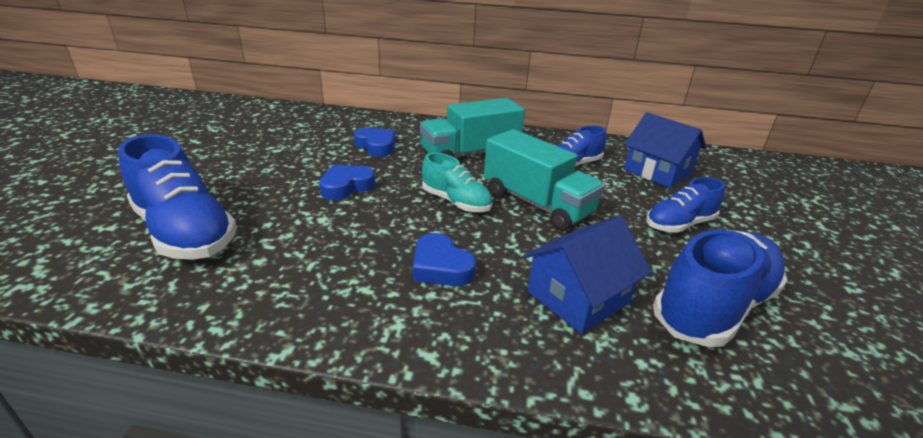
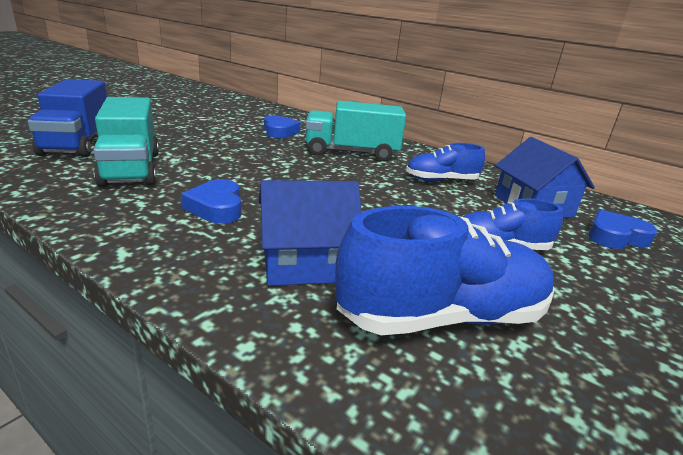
camera: 25 degrees right, 5 degrees down
blue shoe [118,135,237,260] -> blue truck [28,79,107,157]
blue heart [319,165,375,200] -> blue heart moved to [588,210,657,249]
turquoise shoe [422,153,492,212] -> none
turquoise truck [484,129,604,231] -> turquoise truck moved to [93,97,159,187]

